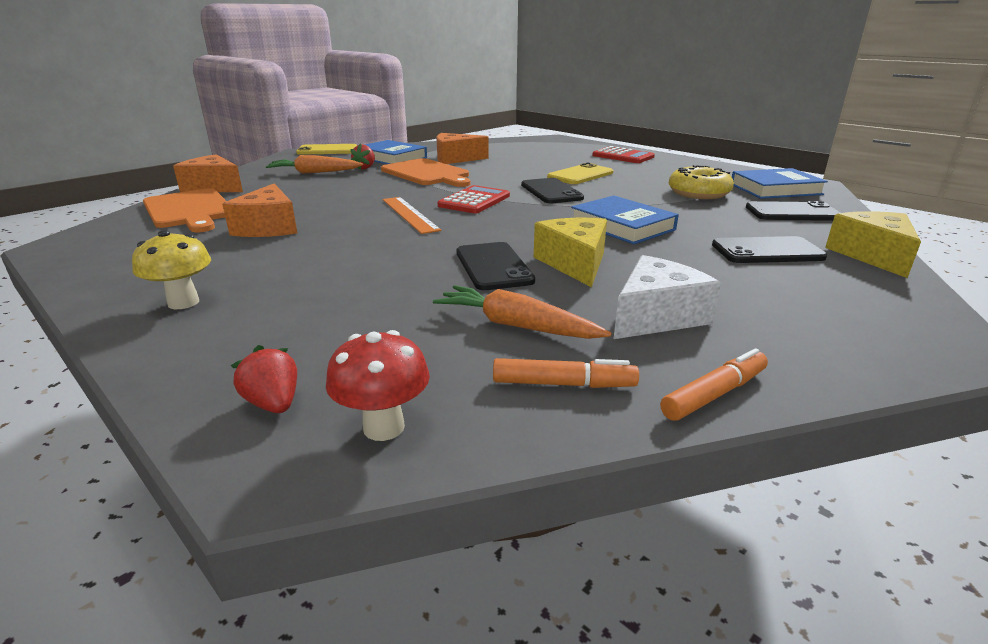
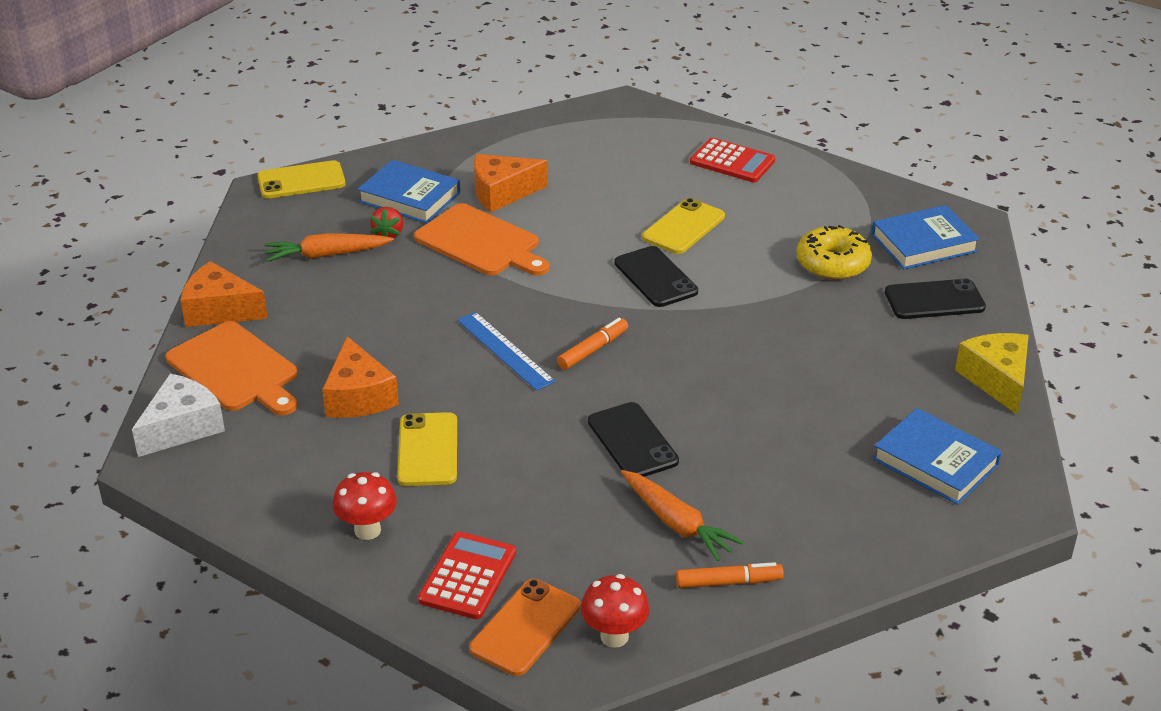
camera: 10 degrees left, 10 degrees up
yellow mushroom [132,230,211,309] -> red mushroom [333,472,397,540]
red strawberry [231,345,297,413] -> orange phone [469,579,580,676]
orange ruler [383,197,441,234] -> blue ruler [457,312,556,391]
orange carrot [433,285,612,339] -> orange carrot turned 150 degrees counterclockwise [621,470,744,561]
red calculator [438,185,510,214] -> red calculator moved to [418,532,516,619]
yellow cheese [534,218,607,287] -> none
blue book [571,195,679,244] -> blue book moved to [873,408,1002,505]
white cheese [614,255,721,339] -> white cheese moved to [132,374,225,457]
orange marker [660,348,768,421] -> orange marker moved to [557,318,628,370]
black phone [712,236,827,263] -> none
none -> yellow phone [397,412,457,486]

